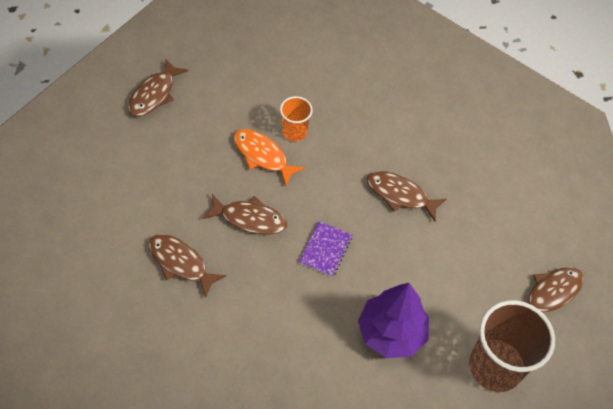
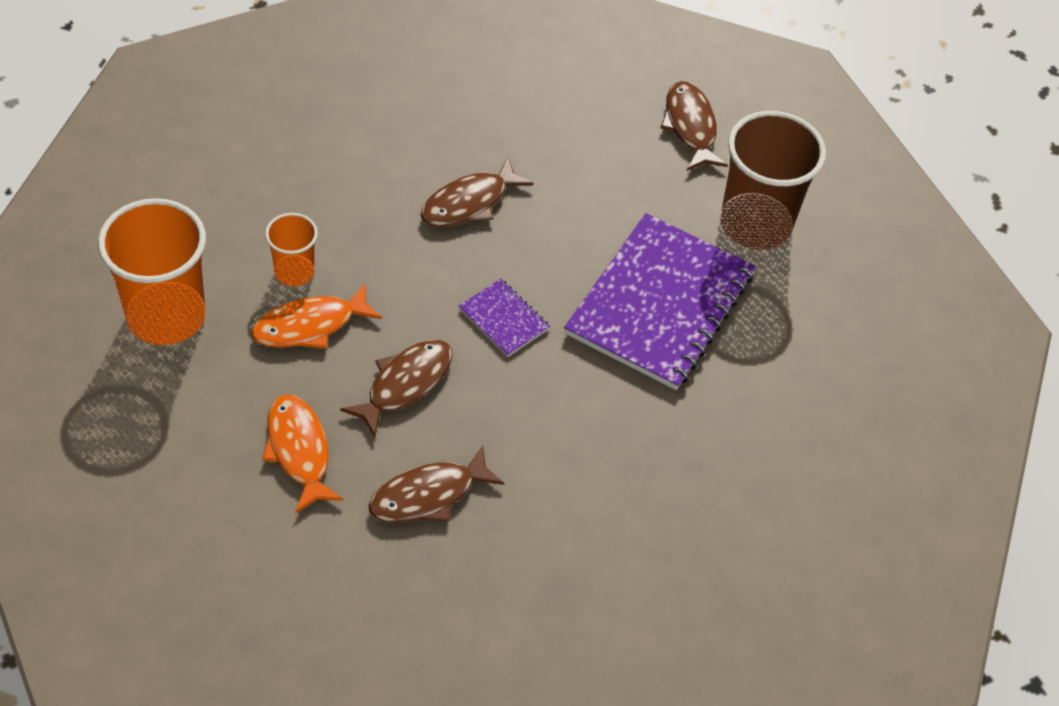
camera: 65 degrees left, 5 degrees down
brown fish [128,59,188,117] -> none
purple tree [358,283,429,358] -> purple notebook [564,213,755,390]
none -> orange cup [98,198,206,345]
none -> orange fish [262,395,344,514]

